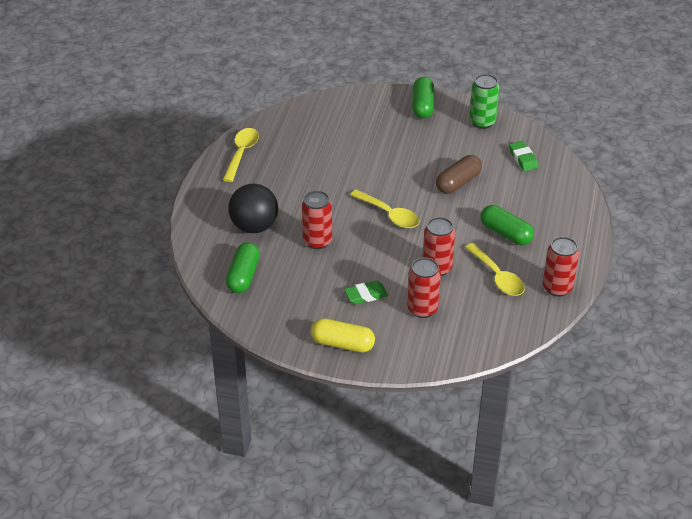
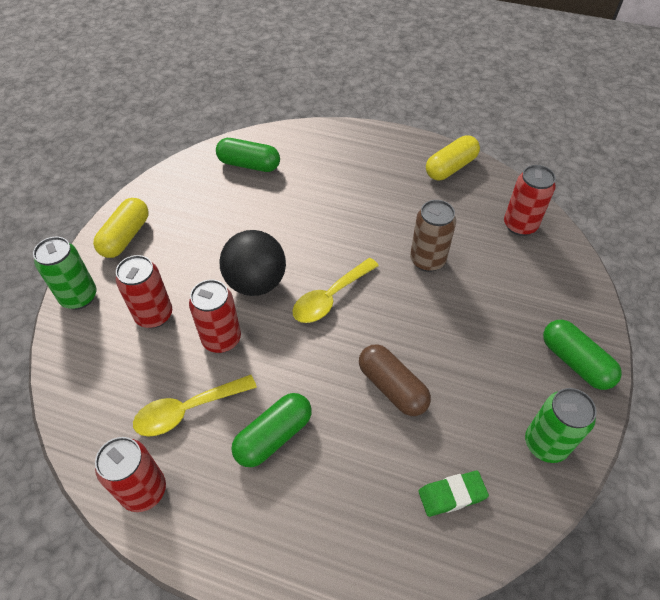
camera: 95 degrees right, 10 degrees up
yellow spoon [223,128,259,182] -> yellow capsule [426,135,480,180]
black ball [228,184,278,233] -> black ball moved to [219,230,286,296]
red can [302,191,332,249] -> red can moved to [504,165,556,236]
green eraser [344,281,388,304] -> none
green capsule [412,77,434,119] -> green capsule turned 45 degrees clockwise [543,320,622,390]
none -> green can [33,237,97,309]
none -> brown can [410,200,456,272]

